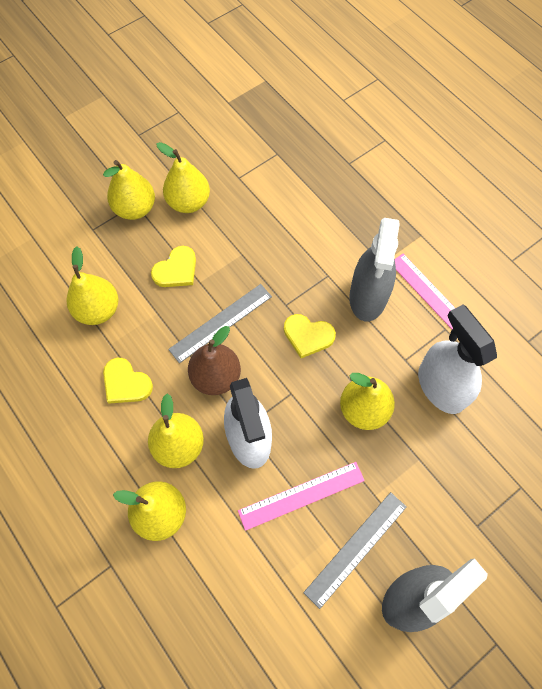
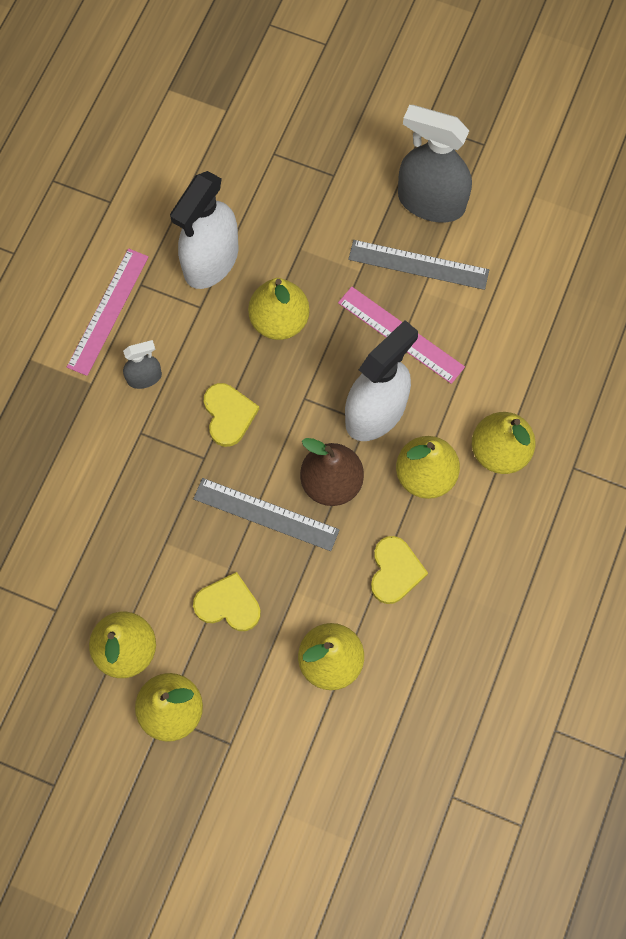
camera: 120 degrees left, 5 degrees up
grey spray bottle [349,218,400,321] -> grey spray bottle [123,340,162,389], size x0.49

